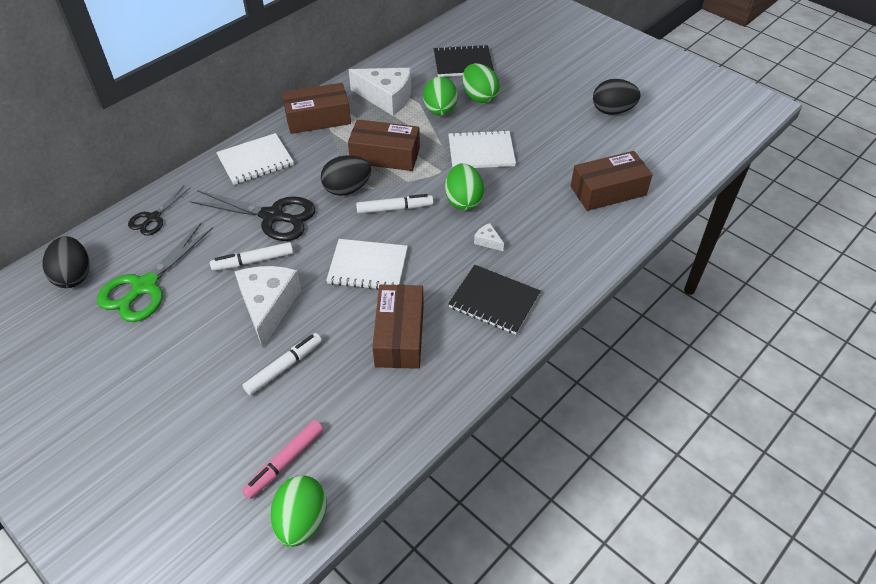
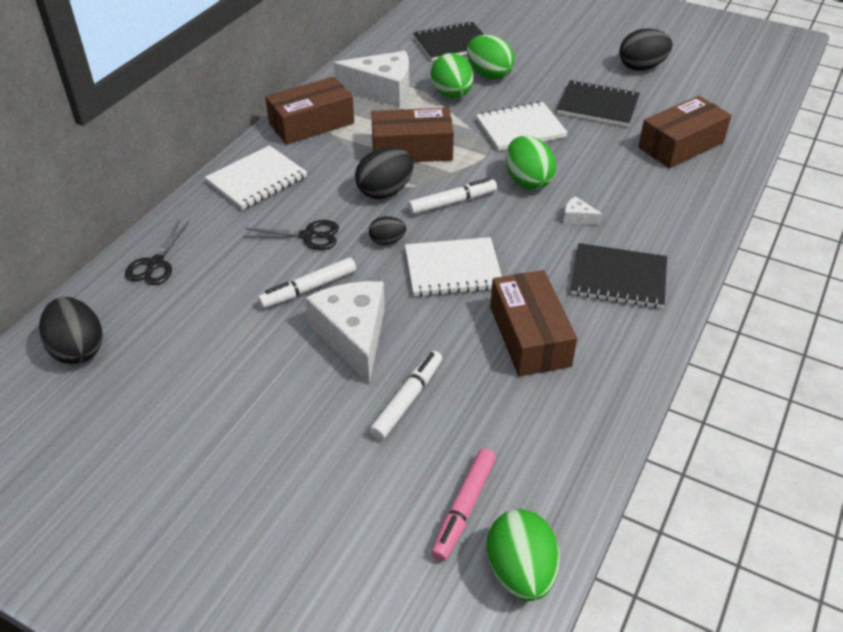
camera: 15 degrees left, 5 degrees down
green scissors [97,223,213,322] -> none
black scissors [190,190,316,241] -> black scissors [243,220,339,250], size x0.58
none -> black egg [369,216,406,245]
none -> black notebook [557,80,640,127]

